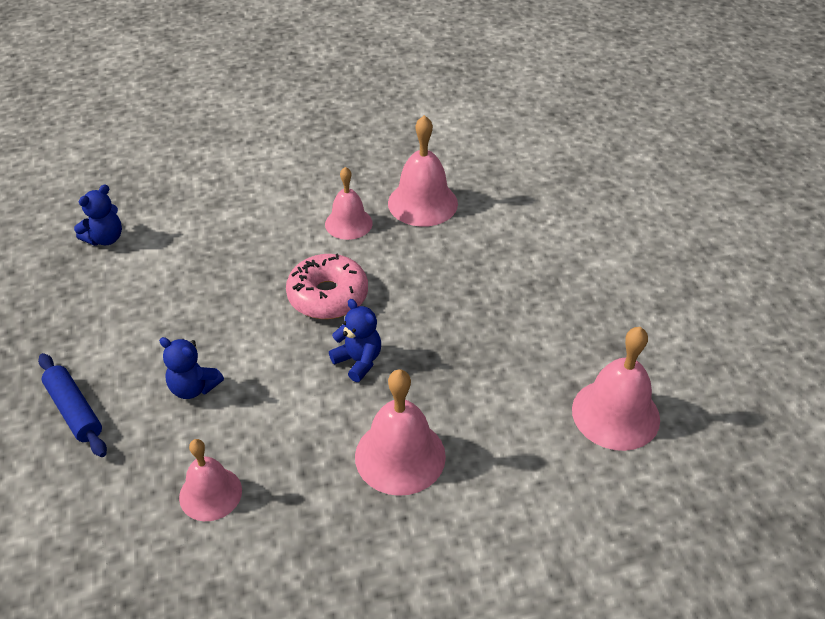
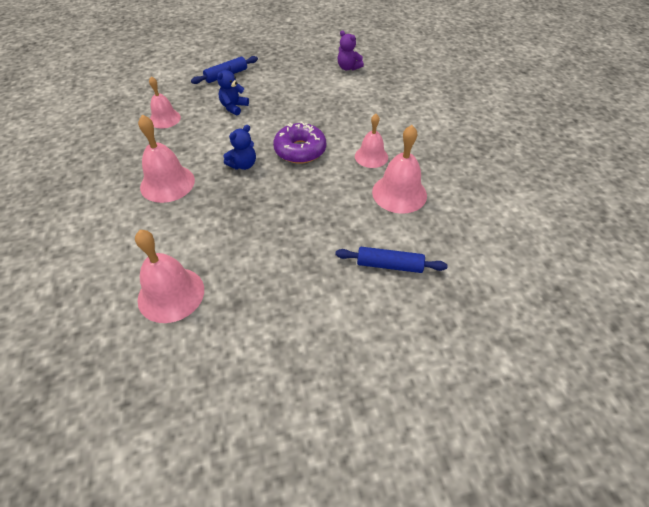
camera: 90 degrees right, 5 degrees up
blue teddy bear [74,185,122,246] -> purple teddy bear [338,30,364,70]
pink donut [286,254,368,319] -> purple donut [273,121,326,164]
none -> blue rolling pin [335,247,448,273]

